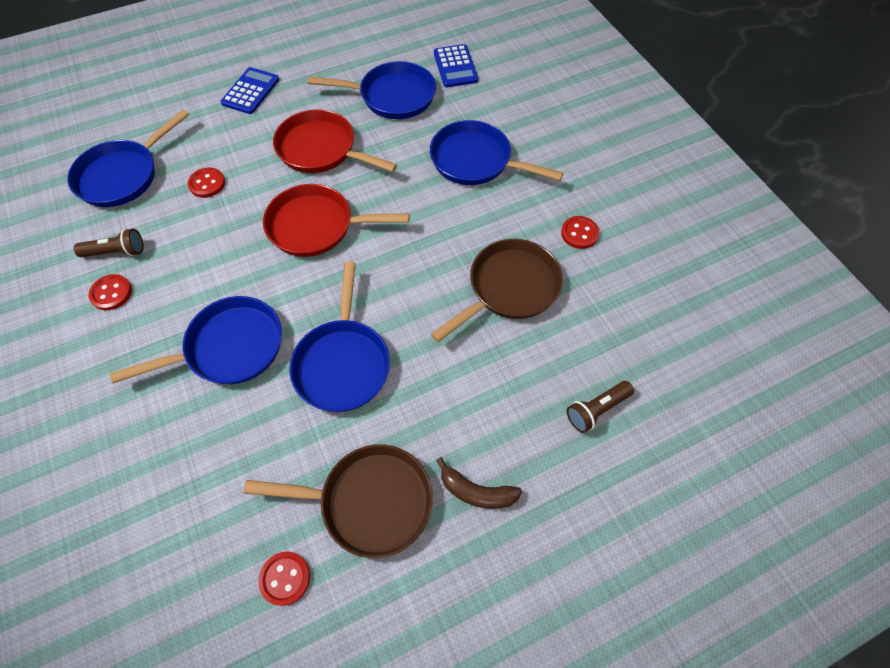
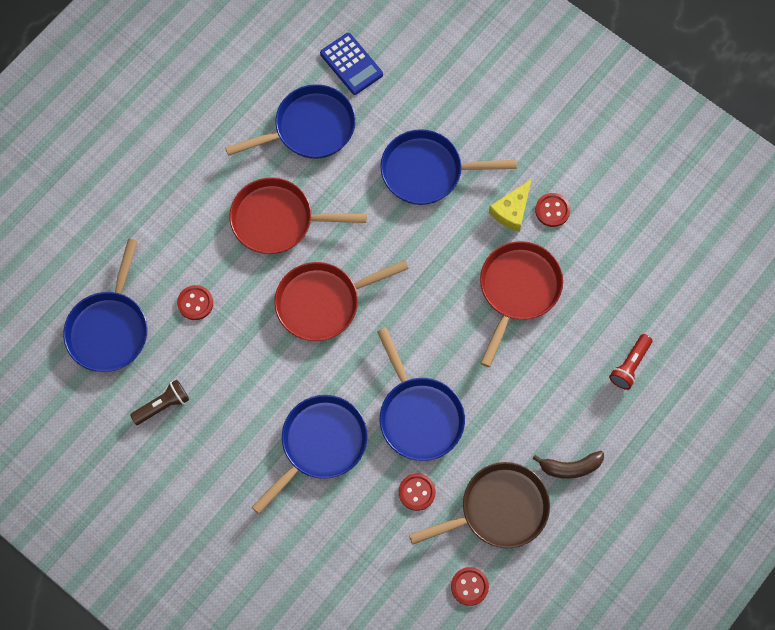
camera: 25 degrees left, 10 degrees up
red button [89,274,132,310] -> red button moved to [399,473,436,511]
blue calculator [220,67,279,114] -> none
brown pan [431,239,563,342] -> red pan [480,241,563,367]
brown flashlight [567,381,634,433] -> red flashlight [609,334,652,390]
none -> yellow cheese [489,179,532,232]

